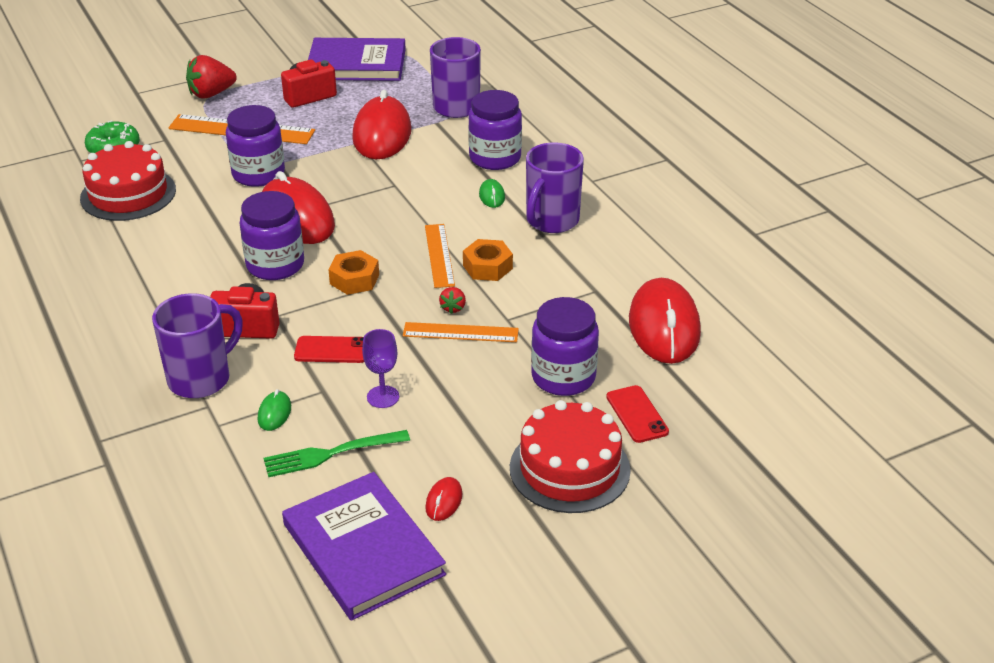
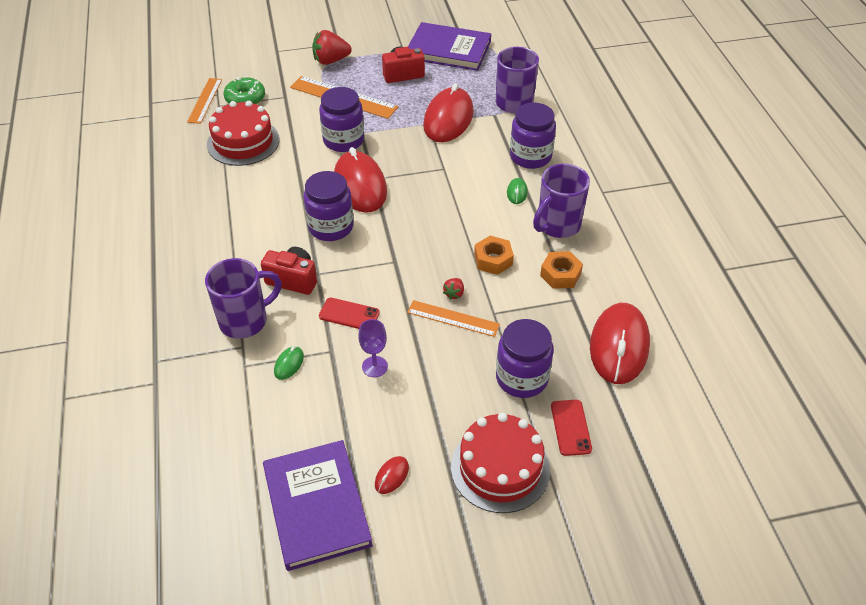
camera: 15 degrees right, 10 degrees up
green fork [264,430,410,477] -> none
orange nut [328,250,379,295] -> orange nut moved to [540,251,583,289]
orange ruler [425,224,455,288] -> orange ruler moved to [187,78,222,124]

